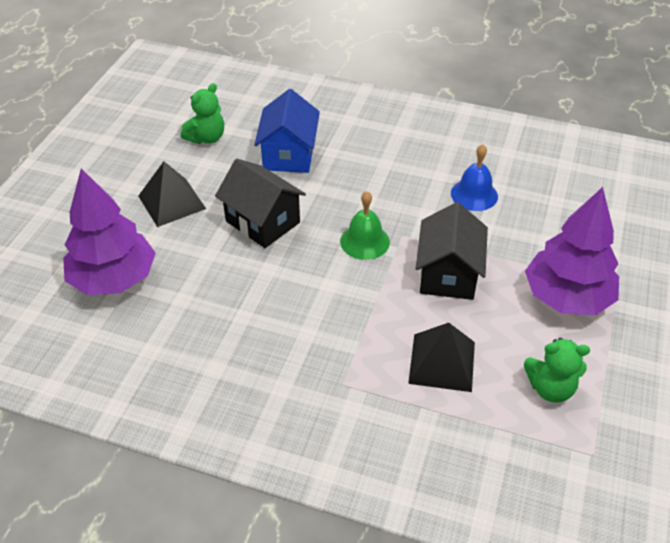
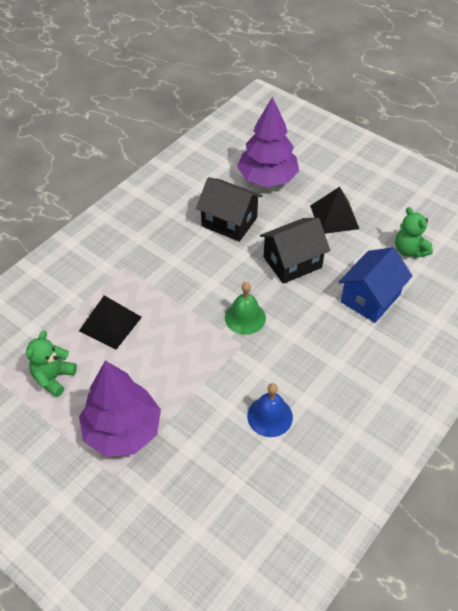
camera: 110 degrees right, 5 degrees up
blue house [254,89,320,173] -> blue house turned 75 degrees counterclockwise [338,247,412,323]
black house [415,202,488,300] -> black house moved to [196,177,263,242]

